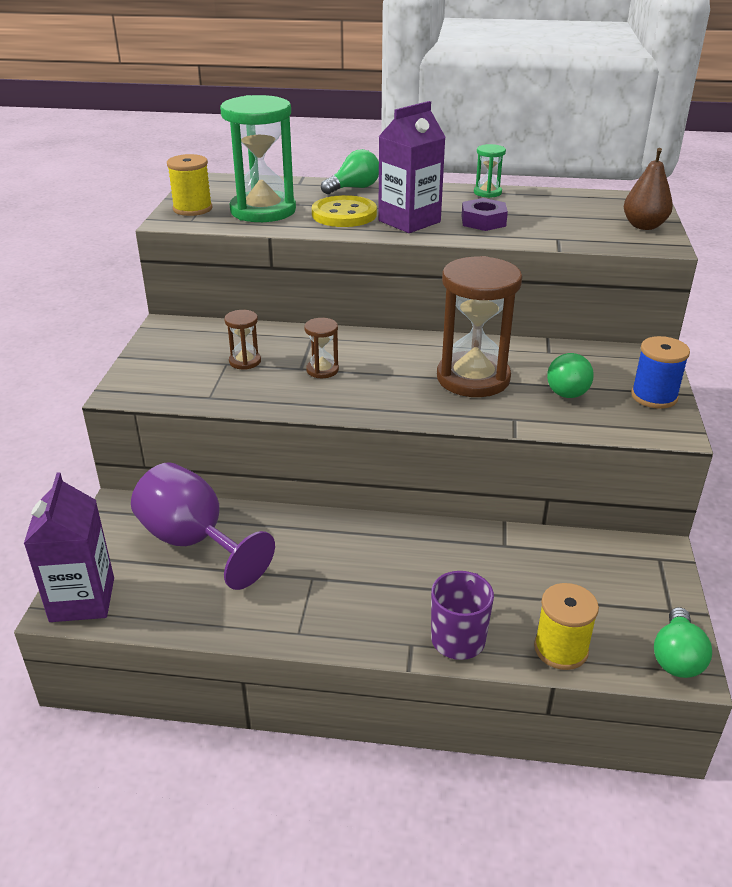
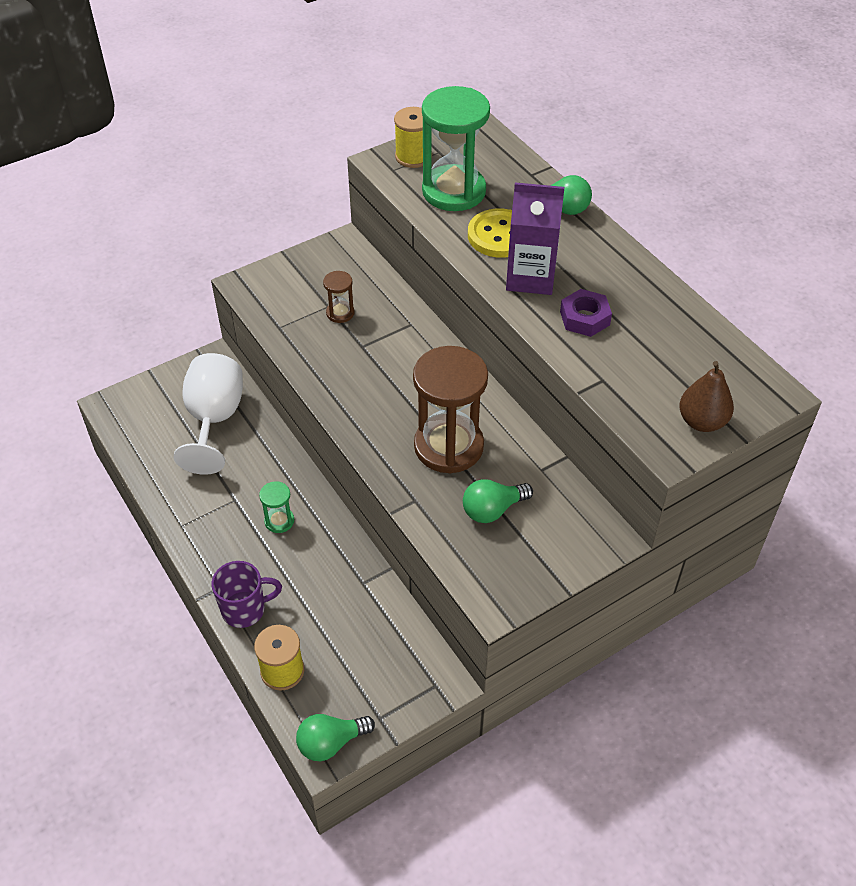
camera: 50 degrees right, 15 degrees up
purple carton [24,472,114,622] -> none
purple goblet [131,462,275,590] -> white goblet [174,353,243,475]
brown hourglass [304,318,339,378] -> none
green hourglass [474,144,506,198] -> green hourglass moved to [259,481,294,533]
blue spool [631,336,690,409] -> none

